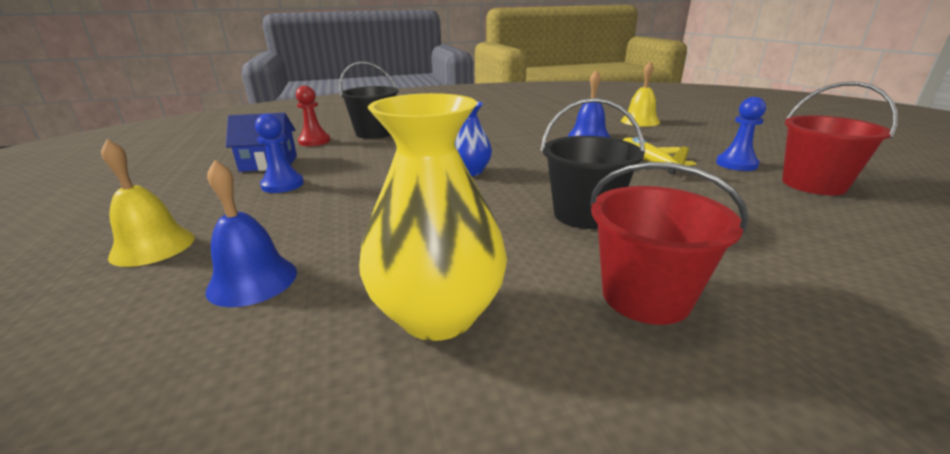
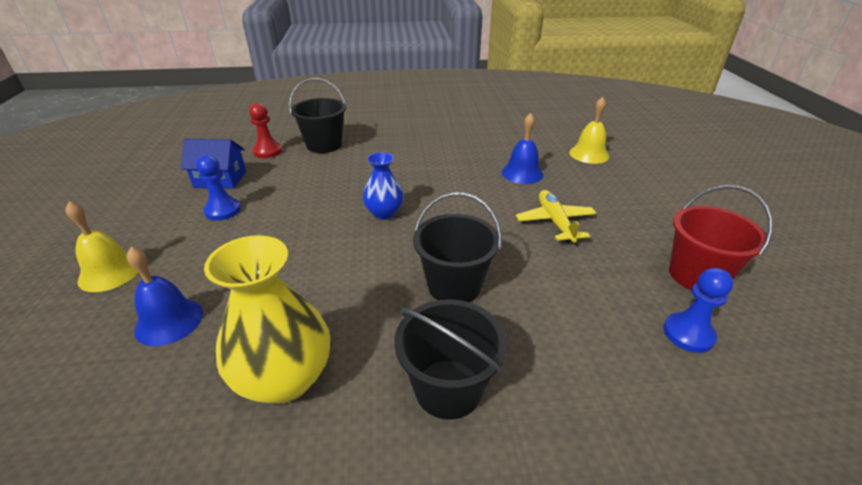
camera: 10 degrees right, 10 degrees up
red bucket [590,162,749,325] -> black bucket [394,299,507,420]
blue pawn [716,97,766,171] -> blue pawn moved to [663,268,733,353]

